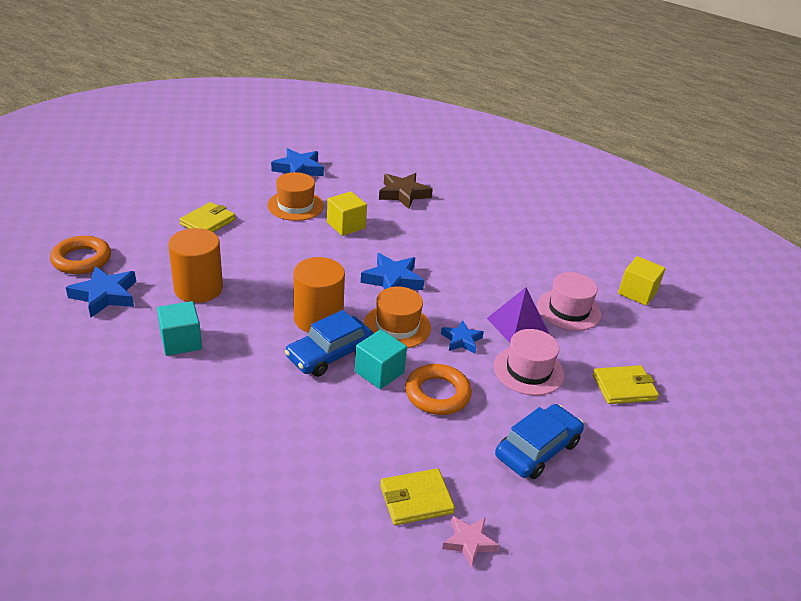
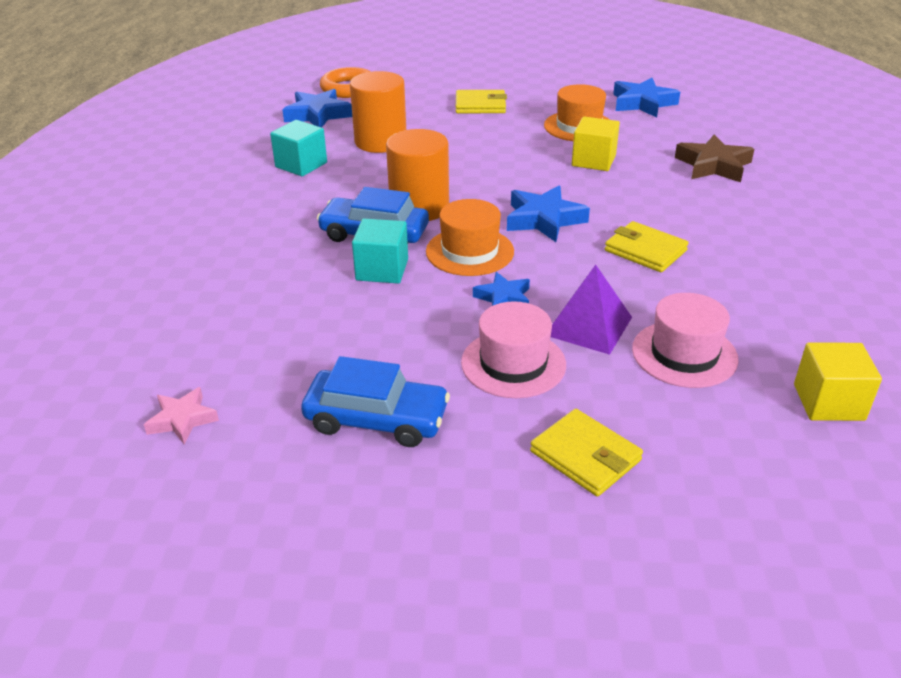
camera: 60 degrees right, 0 degrees up
yellow wallet [380,468,455,525] -> yellow wallet moved to [605,221,689,272]
orange ring [405,364,472,415] -> none

